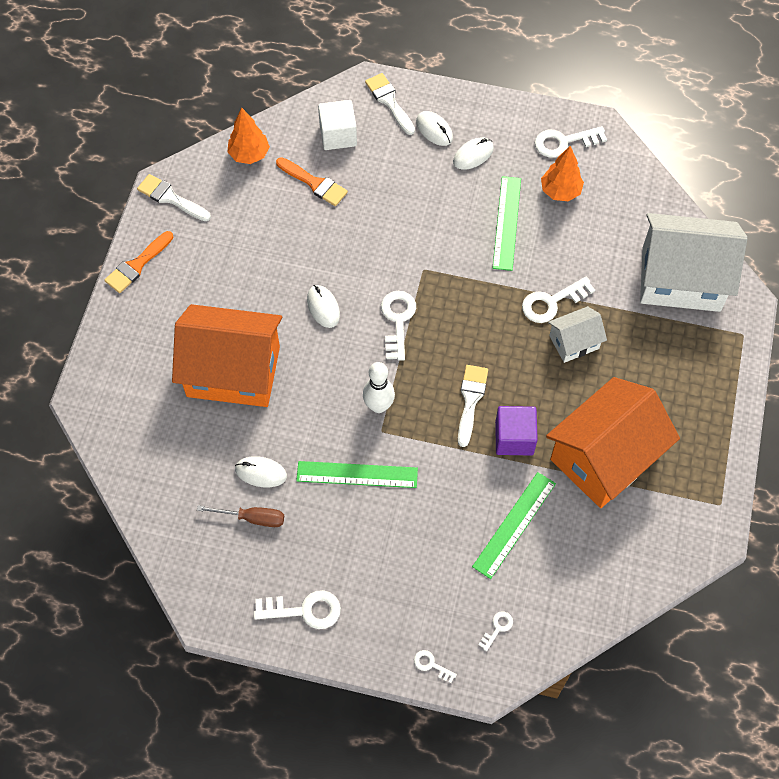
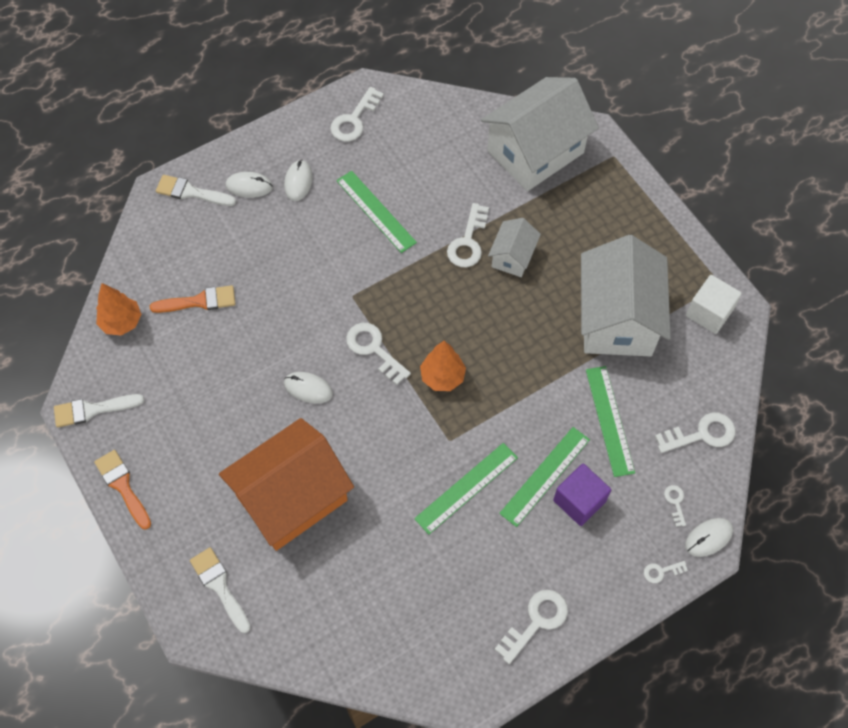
camera: 45 degrees left, 0 degrees up
orange brush [104,231,173,293] -> orange brush turned 150 degrees clockwise [94,450,151,530]
brown screwdriver [197,505,284,527] -> none
white mouse [235,456,287,487] -> white mouse moved to [685,518,733,557]
white cube [318,100,357,150] -> white cube moved to [686,275,742,334]
white bowling pin [363,362,395,413] -> none
white brush [458,365,488,447] -> white brush moved to [190,547,251,633]
purple cube [495,406,538,456] -> purple cube moved to [553,464,611,526]
orange tree [541,146,584,201] -> orange tree moved to [420,341,466,391]
orange house [546,377,680,508] -> white house [581,235,671,356]
none -> green ruler [499,427,590,527]
none -> white key [655,413,736,453]

